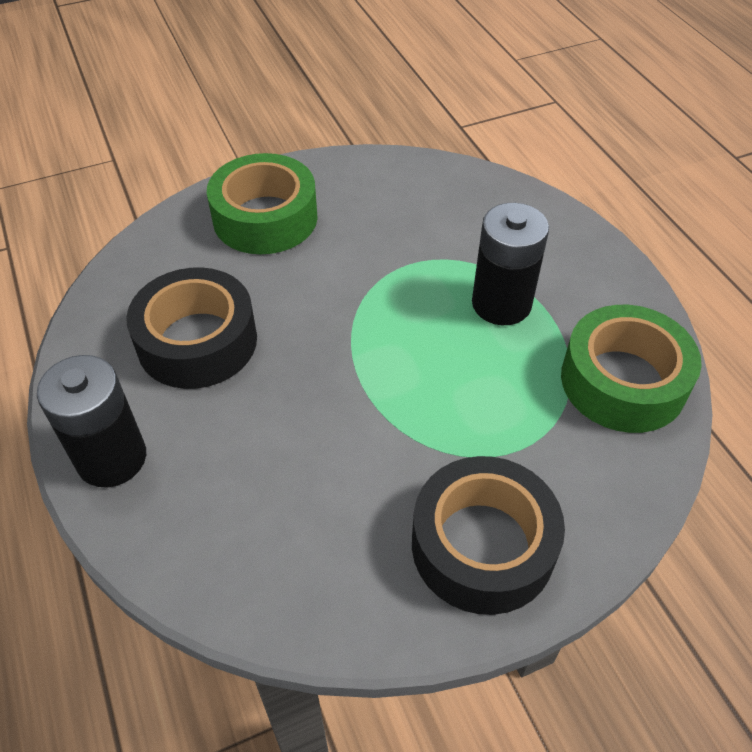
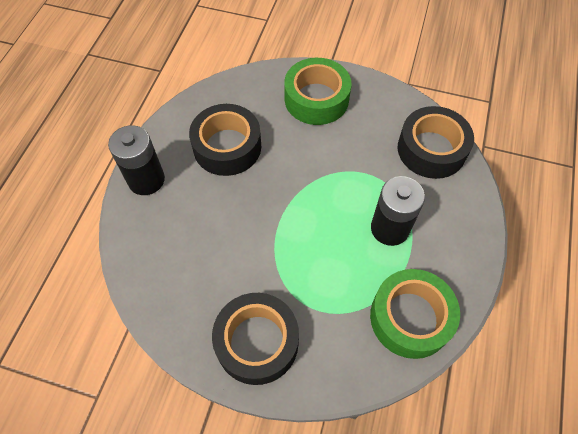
camera: 40 degrees right, 10 degrees up
none -> black tape [398,106,474,179]

